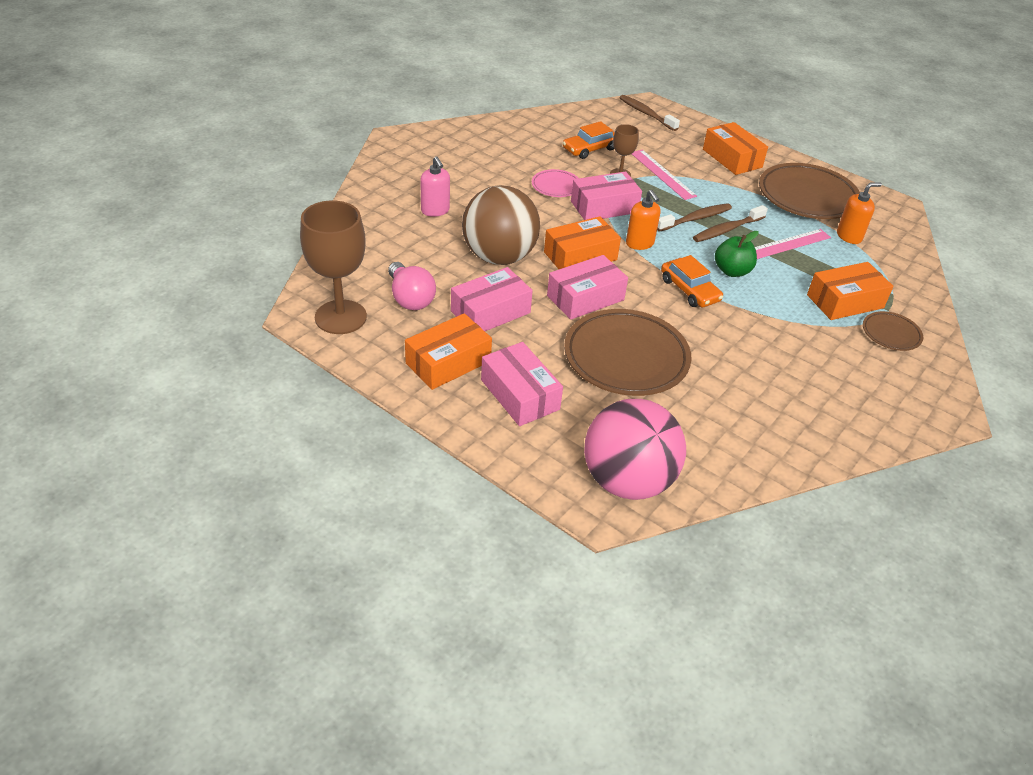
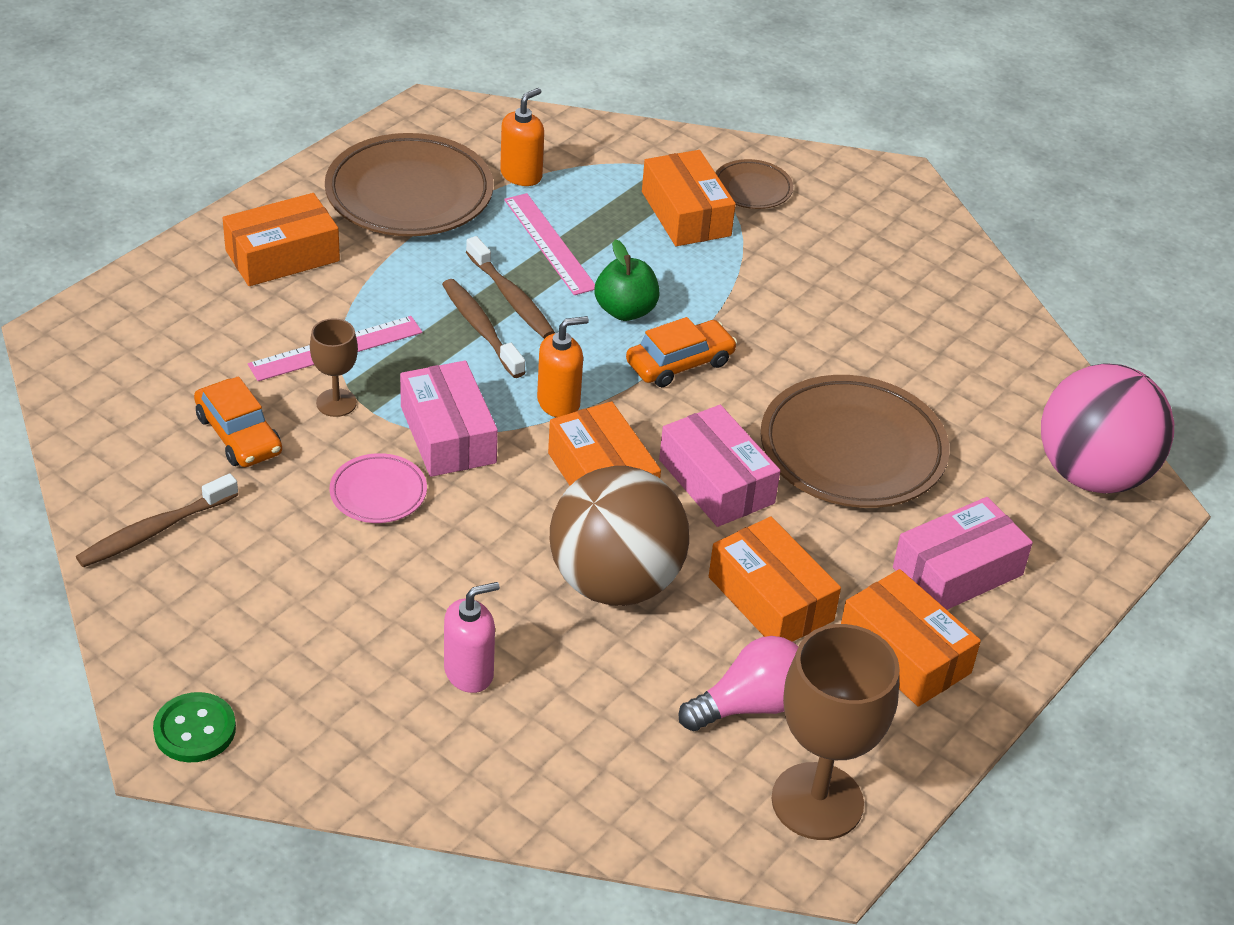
camera: 90 degrees left, 0 degrees up
pink box [451,267,533,331] -> orange box [709,517,841,642]
brown toothbrush [619,95,680,131] -> brown toothbrush moved to [76,473,238,567]
orange soap dispenser [837,182,882,244] -> orange soap dispenser turned 60 degrees clockwise [500,88,544,186]
none -> green button [153,692,236,762]

